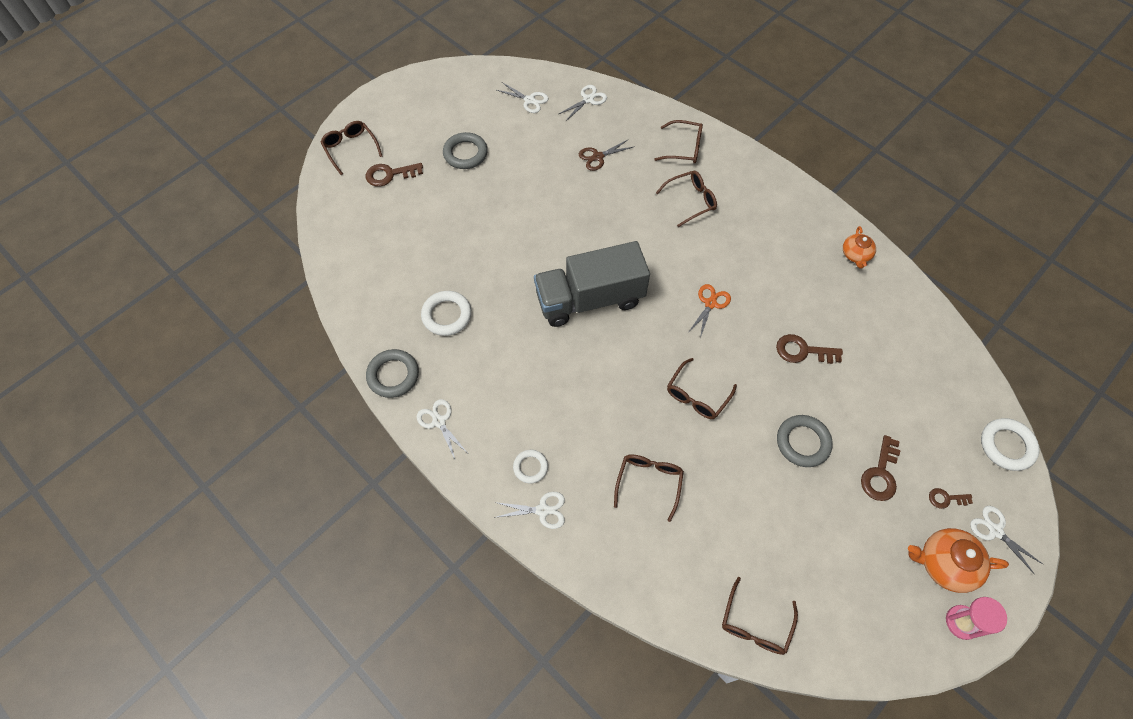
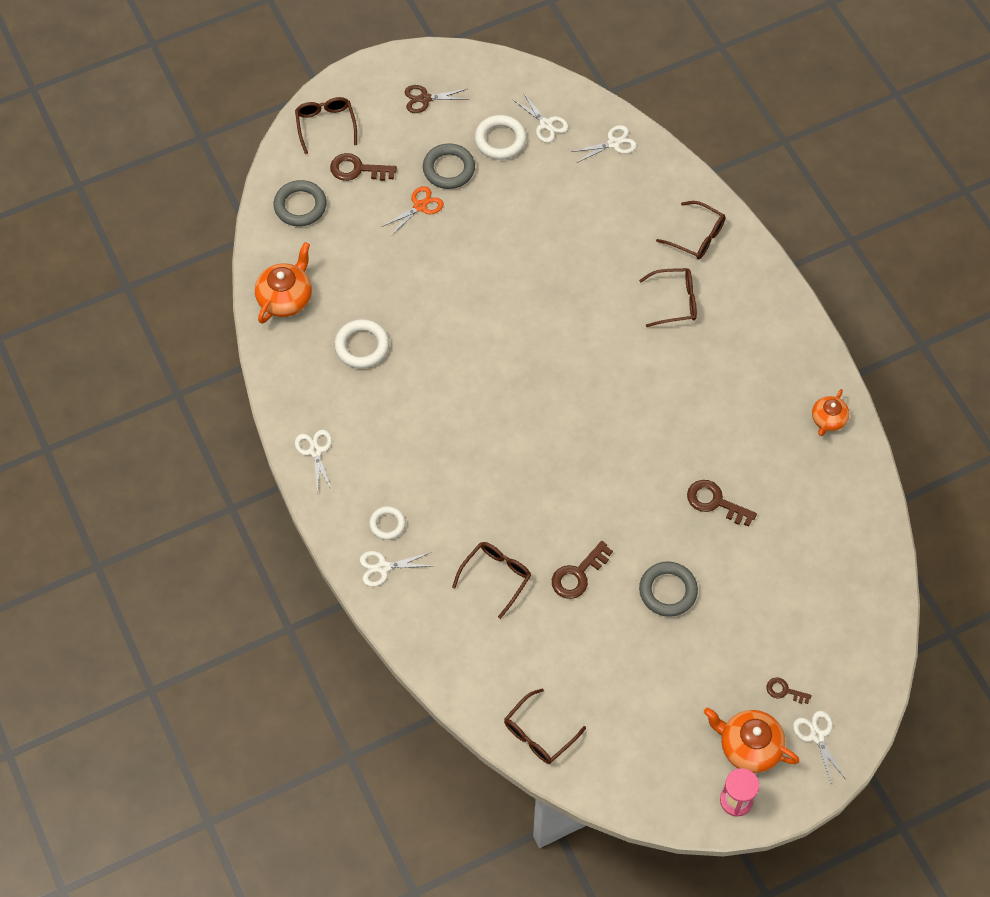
camera: 20 degrees right, 0 degrees up
grey ring [366,349,419,398] -> grey ring moved to [273,180,327,226]
white scissors [494,492,565,529] -> white scissors turned 150 degrees clockwise [360,551,431,587]
grey truck [534,241,650,327] -> none
brown scissors [579,139,633,171] -> brown scissors moved to [405,85,466,113]
brown glasses [667,358,737,419] -> none
orange scissors [688,284,731,338] -> orange scissors moved to [381,186,444,236]
brown key [861,435,900,501] -> brown key moved to [552,541,613,599]
white ring [981,418,1040,471] -> white ring moved to [475,115,527,160]
none -> orange teapot [255,242,312,324]

